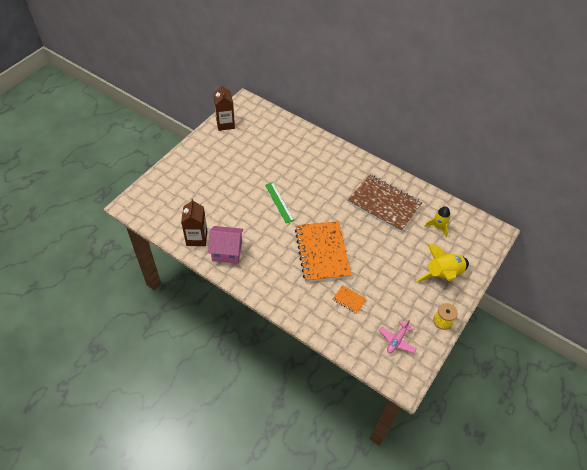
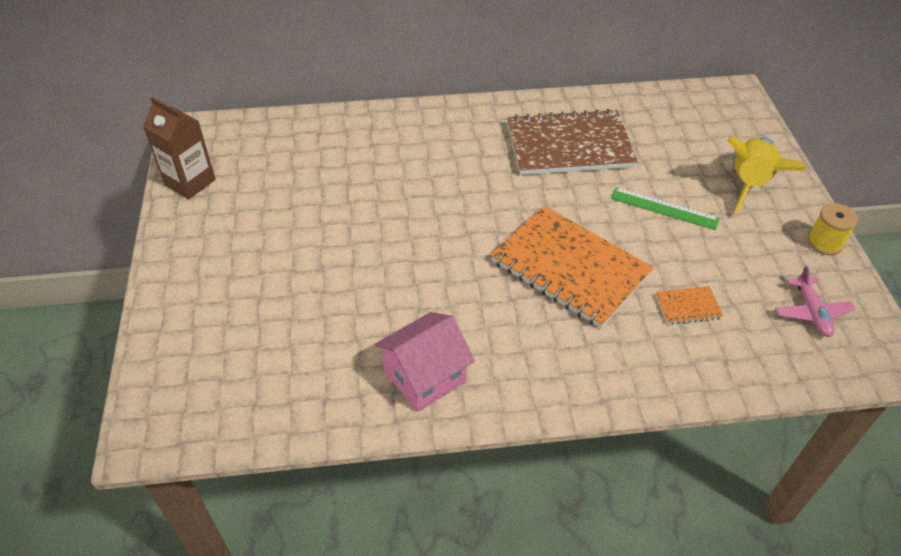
camera: 40 degrees left, 5 degrees down
brown carton [181,199,207,246] -> none
green ruler [265,182,294,223] -> green ruler moved to [611,187,719,230]
yellow rocket [424,206,450,238] -> none

